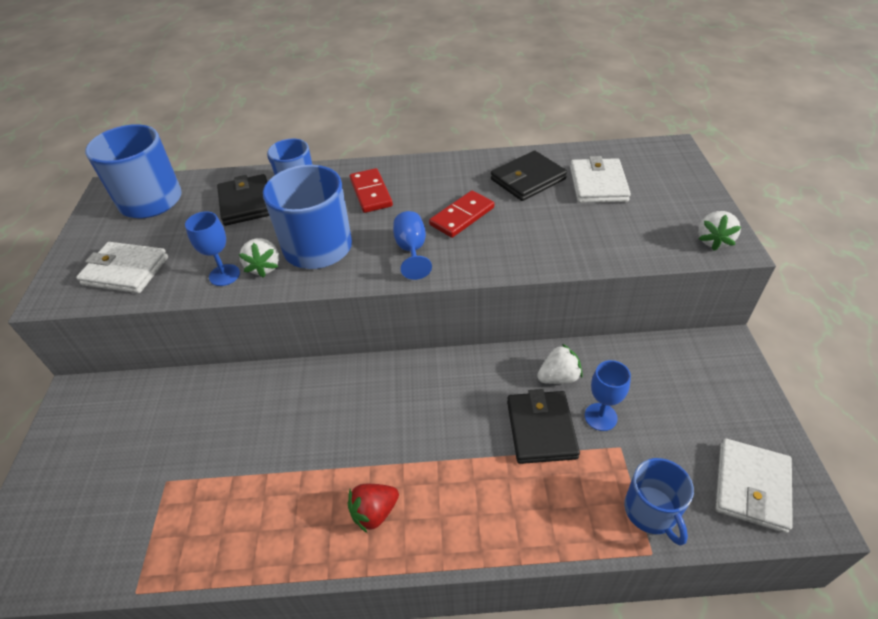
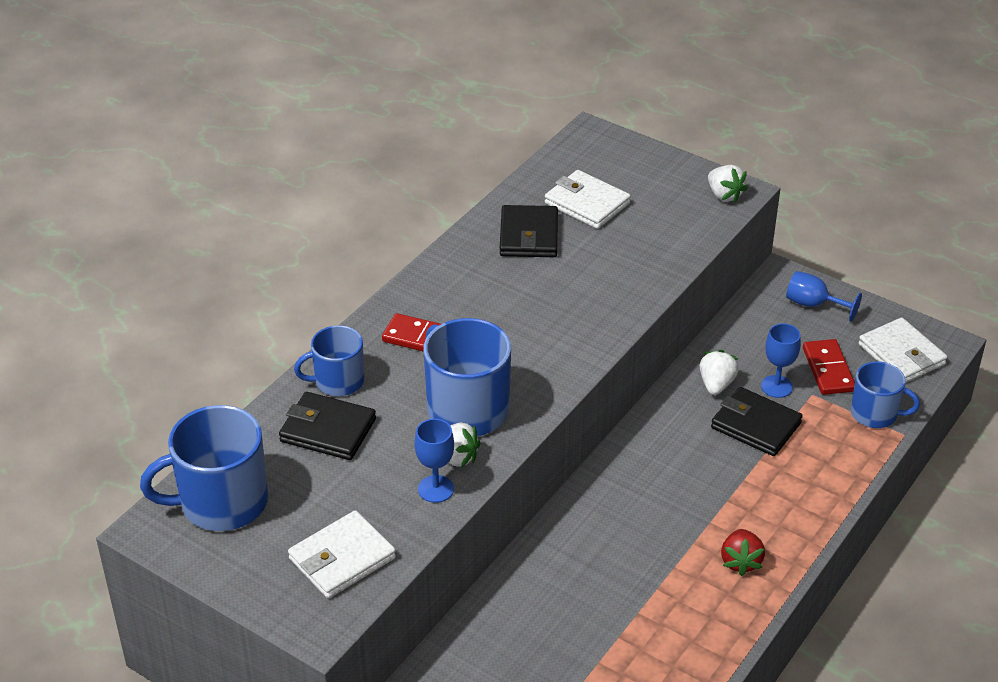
camera: 55 degrees left, 5 degrees down
blue goblet [393,211,432,280] -> blue goblet moved to [786,271,862,321]
red domino [429,191,494,238] -> red domino moved to [803,339,855,395]

